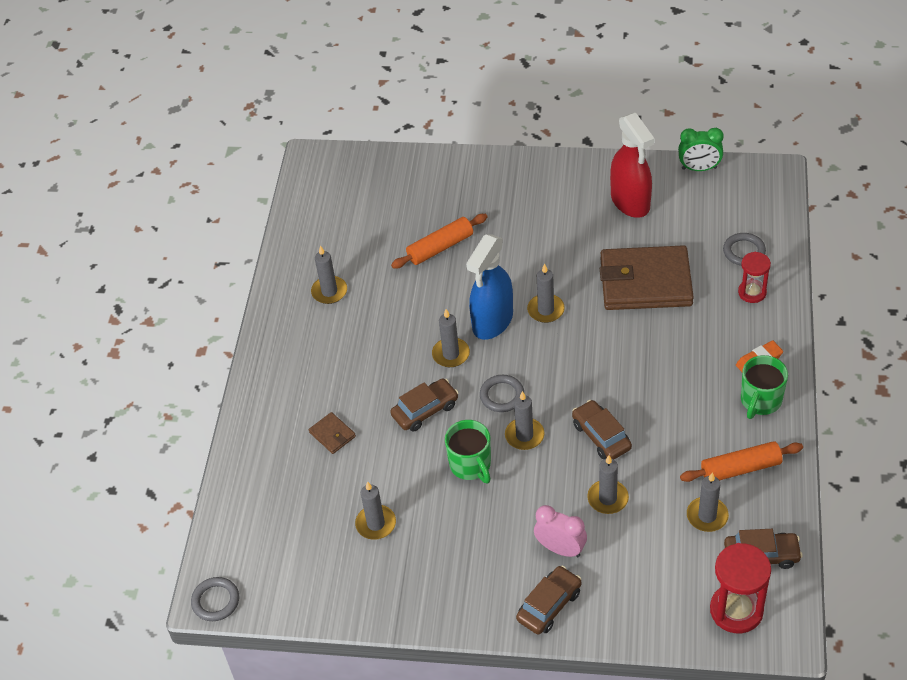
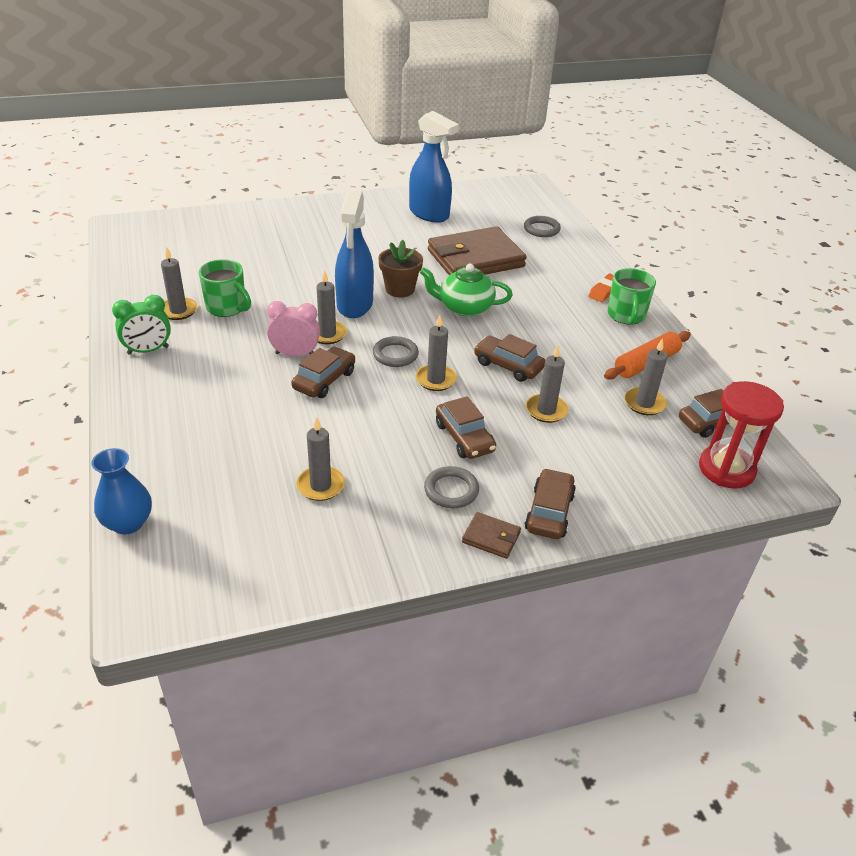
camera: 30 degrees left, 10 degrees down
grey ring [191,577,239,621] -> grey ring moved to [424,466,479,508]
brown wallet [309,412,356,454] -> brown wallet moved to [462,512,521,559]
orange rolling pin [391,214,488,269] -> none
green mug [445,420,491,483] -> green mug moved to [199,259,251,317]
grey candle [527,264,565,323] -> brown flower pot [378,240,423,298]
pink clock [534,505,587,557] -> pink clock moved to [267,301,320,357]
red spray bottle [610,112,655,218] -> blue spray bottle [409,111,459,222]
green clock [678,128,724,171] -> green clock moved to [112,295,171,355]
red hourglass [738,252,771,303] -> none
none -> blue vase [92,448,152,534]
none -> green teapot [420,264,513,316]
none -> brown car [436,396,496,459]

